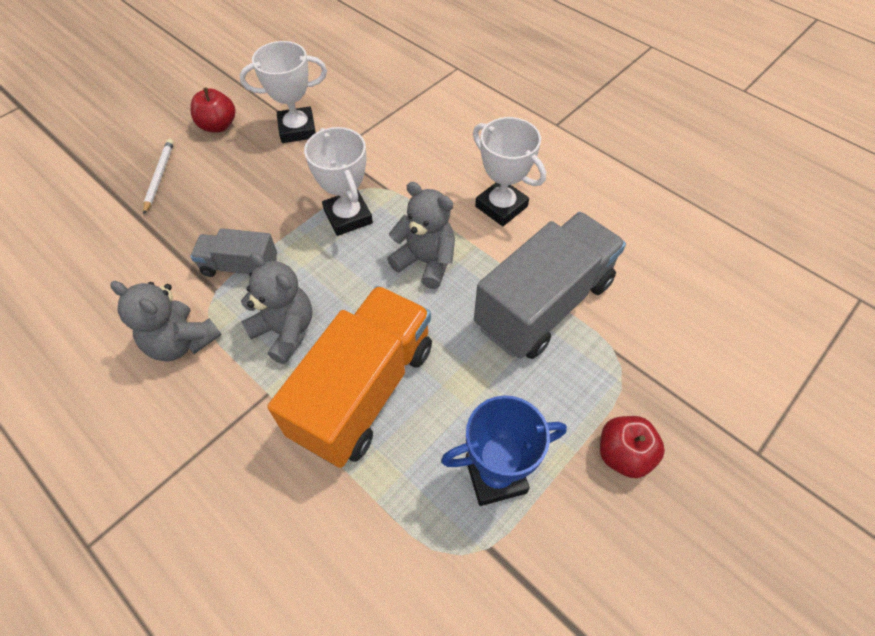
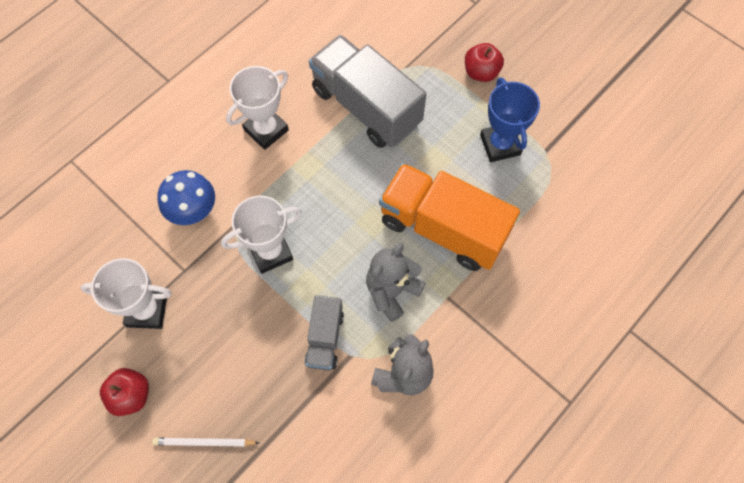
camera: 90 degrees left, 10 degrees up
white trophy [240,41,327,143] -> white trophy turned 75 degrees counterclockwise [80,258,172,329]
grey teddy bear [387,182,455,289] -> none
none -> blue mushroom [157,170,215,225]

